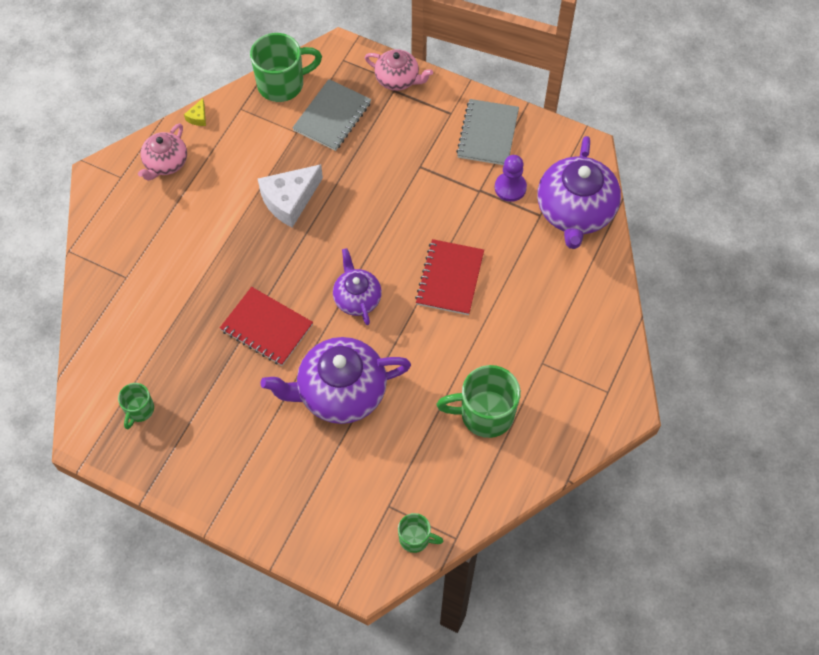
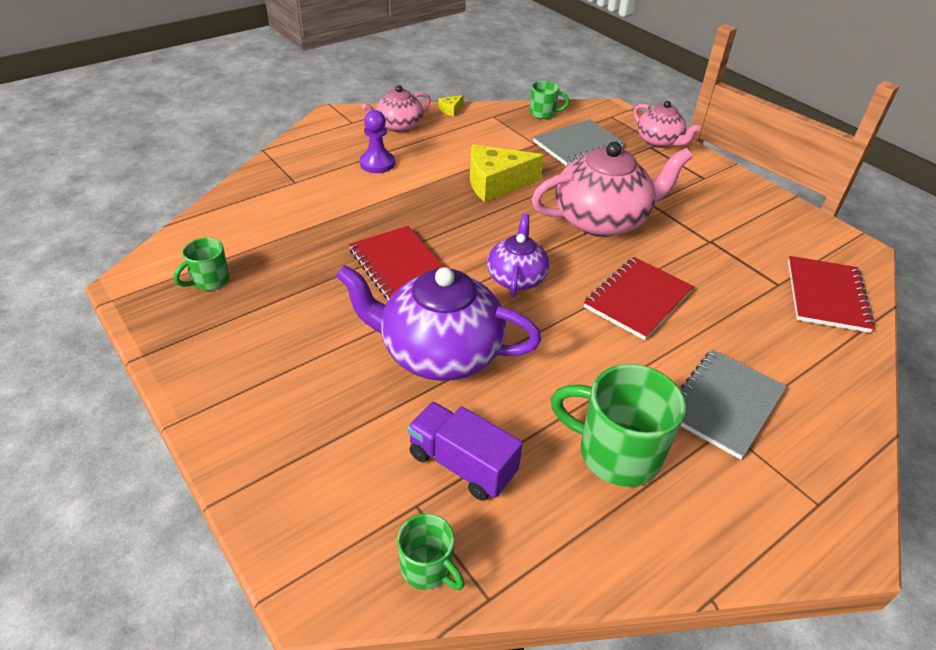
camera: 25 degrees right, 20 degrees down
green mug [250,33,322,102] -> green mug [530,81,570,119], size x0.55
white cheese [258,164,323,228] -> yellow cheese [470,145,544,202]
grey notebook [456,99,519,165] -> grey notebook moved to [680,349,787,460]
purple pawn [495,155,527,202] -> purple pawn moved to [360,110,395,173]
purple teapot [537,136,621,249] -> red notebook [788,256,875,333]
none -> purple truck [407,402,523,501]
none -> pink teapot [531,142,692,237]

